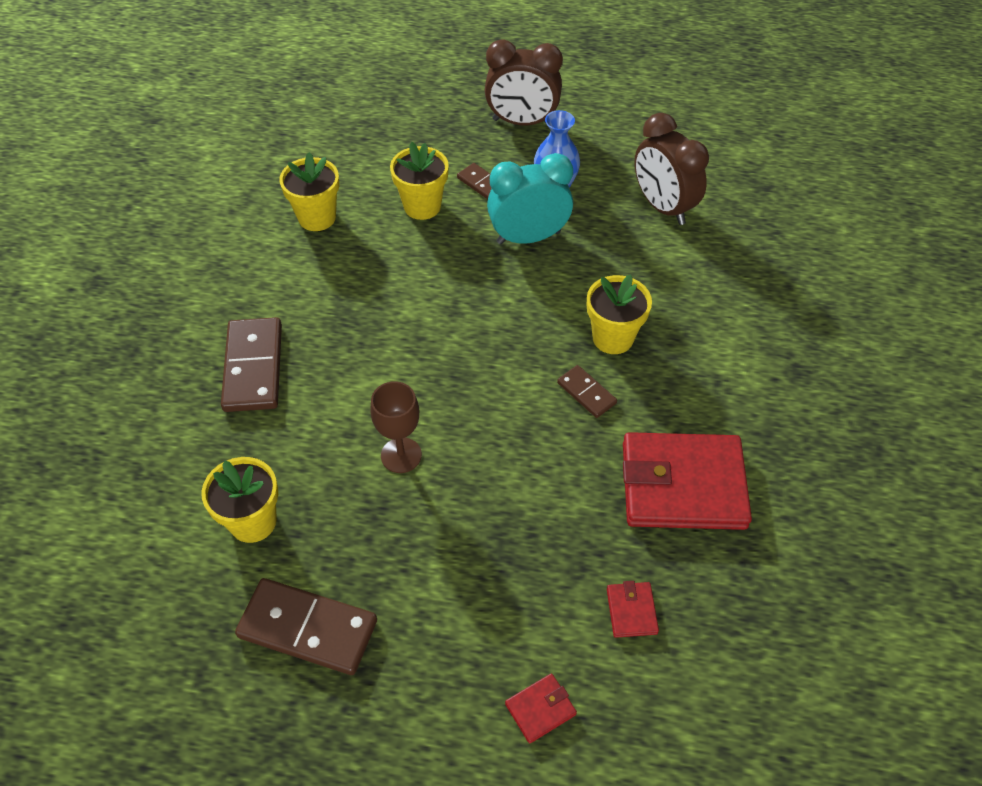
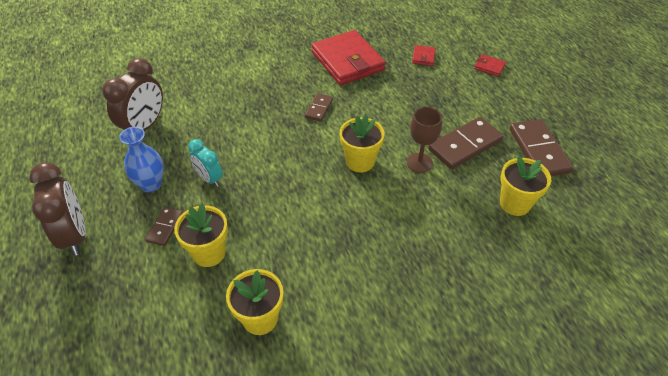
camera: 120 degrees left, 5 degrees down
brown domino [221,317,282,412] -> brown domino moved to [428,117,504,169]
turquoise clock [487,153,573,244] -> turquoise clock [188,139,223,187], size x0.60
yellow flower pot [587,274,652,354] -> yellow flower pot moved to [339,114,385,173]
red wallet [607,581,659,638] -> red wallet turned 45 degrees counterclockwise [412,45,436,66]

